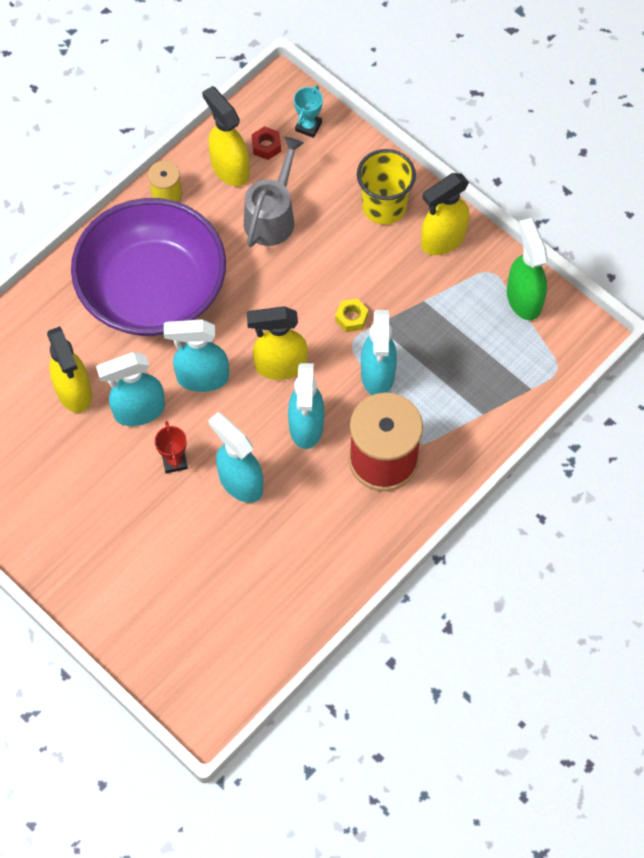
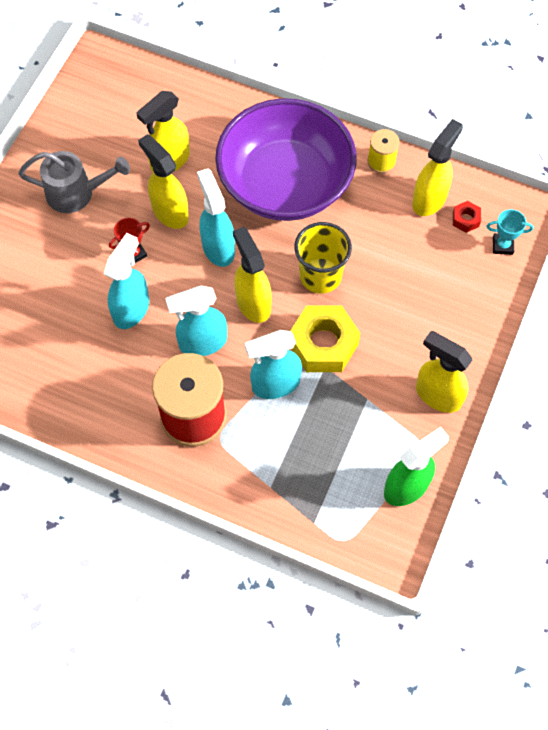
camera: 70 degrees right, 0 degrees up
turquoise spray bottle [96,352,165,426] -> yellow spray bottle [138,134,189,229]
grey watering can [244,137,304,247] -> grey watering can moved to [18,151,130,213]
yellow nut [335,299,368,332] -> yellow nut [291,305,360,372], size x2.20
yellow cup [357,149,416,225] -> yellow cup moved to [294,222,352,293]

